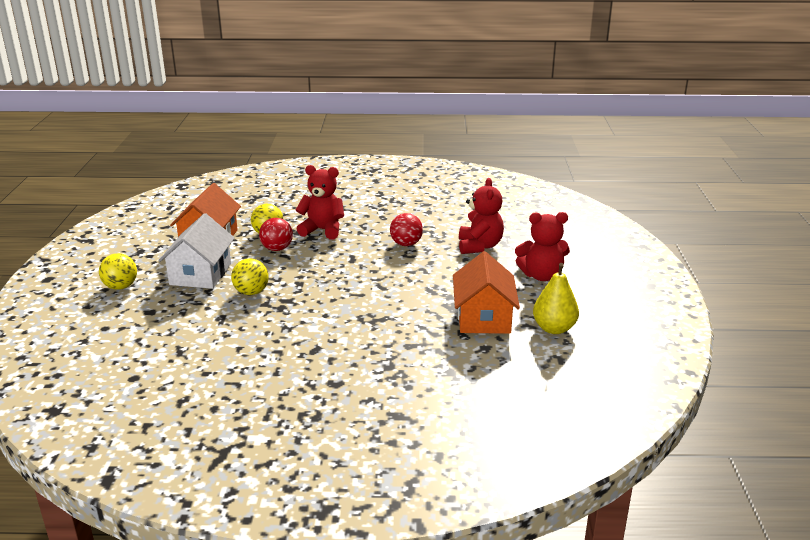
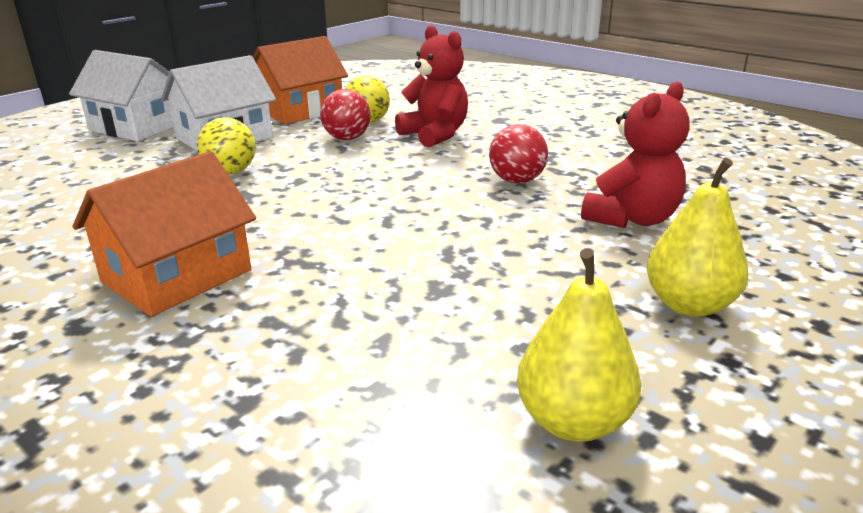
camera: 40 degrees right, 0 degrees up
yellow ball [99,253,137,290] -> white house [69,50,174,141]
orange house [453,251,520,334] -> orange house moved to [73,151,256,317]
red teddy bear [515,212,570,281] -> yellow pear [646,158,749,317]

